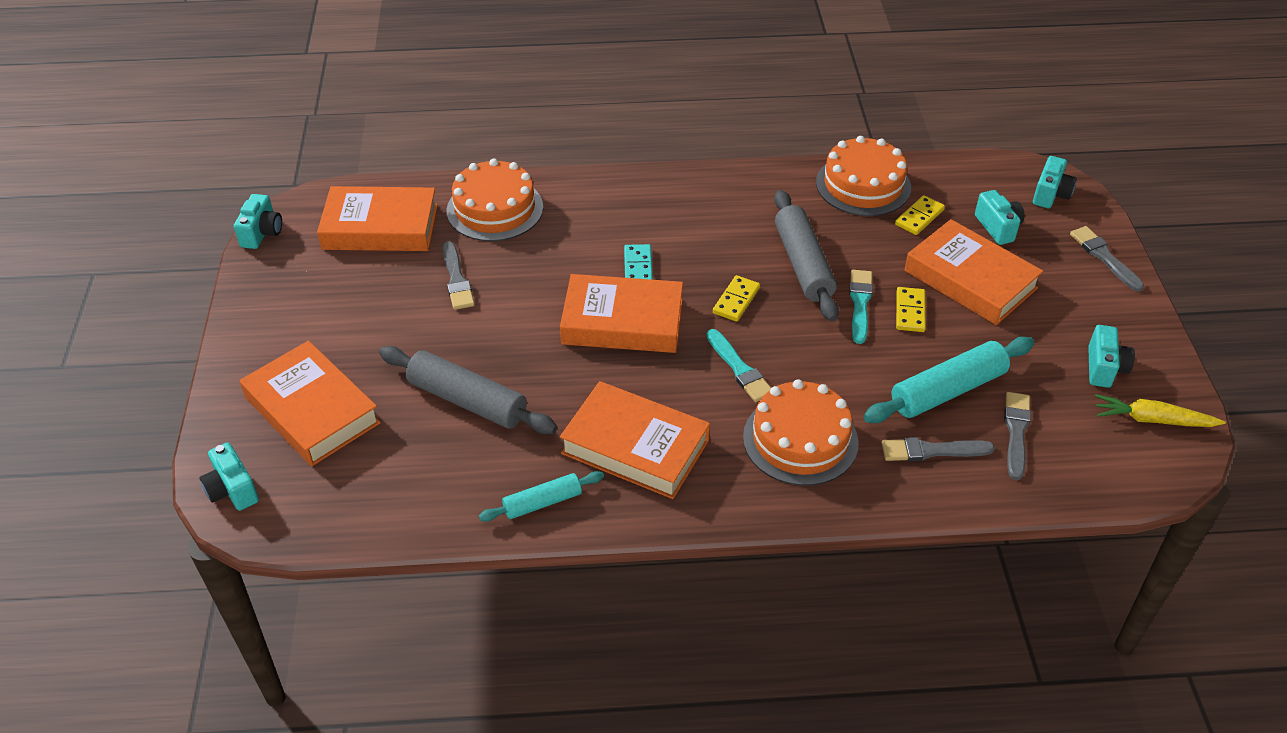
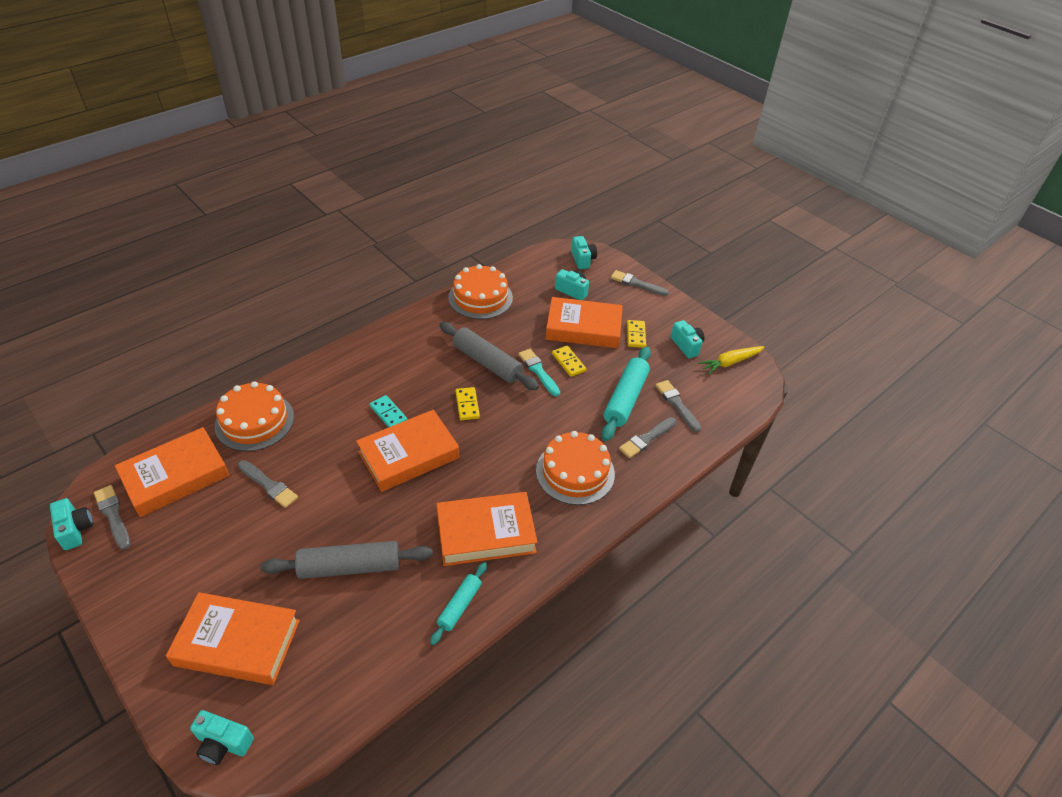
camera: 40 degrees left, 0 degrees up
turquoise brush [707,329,771,402] -> none
yellow domino [895,195,945,235] -> yellow domino moved to [627,320,646,348]
none -> grey brush [94,485,130,550]

